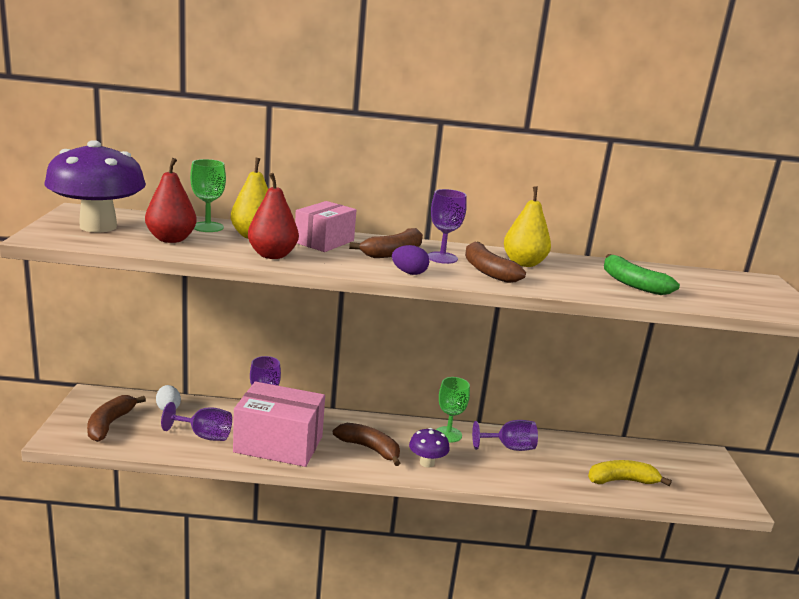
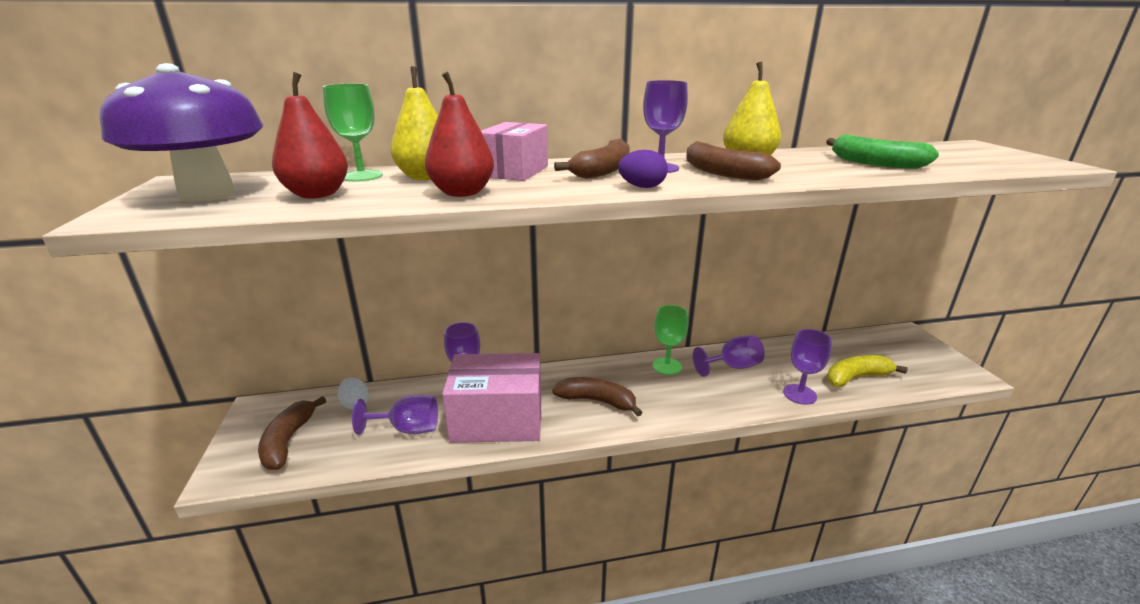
camera: 10 degrees left, 5 degrees up
purple mushroom [409,428,450,468] -> none
none -> purple goblet [783,329,832,405]

